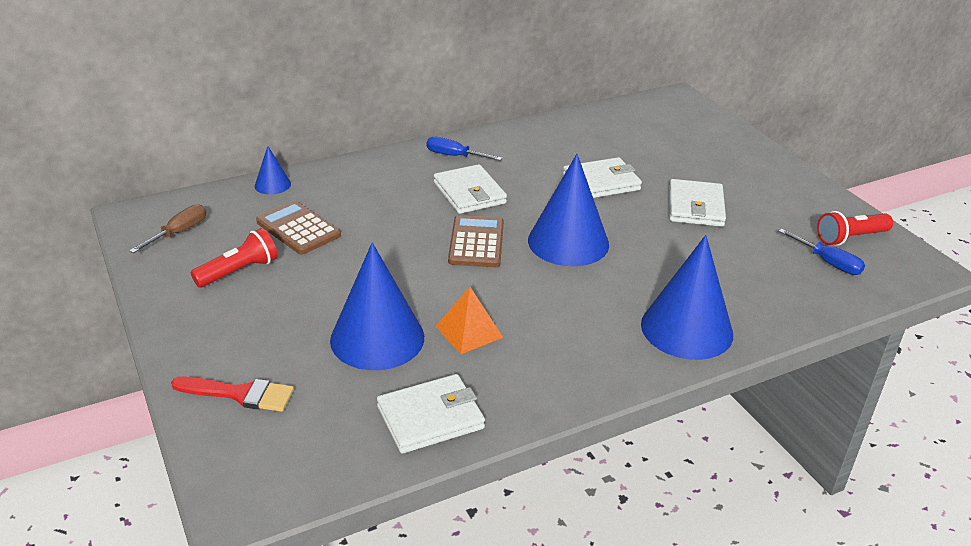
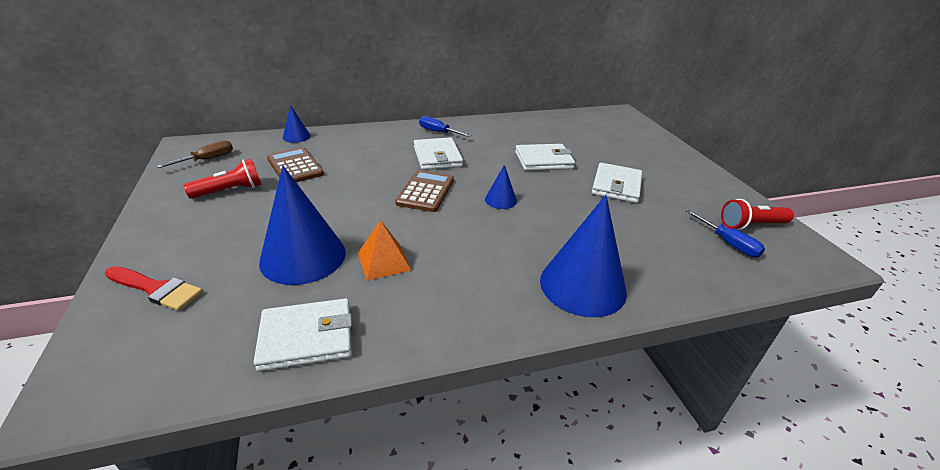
camera: 10 degrees right, 0 degrees up
blue cone [528,154,609,266] -> blue cone [485,165,517,209], size x0.48

